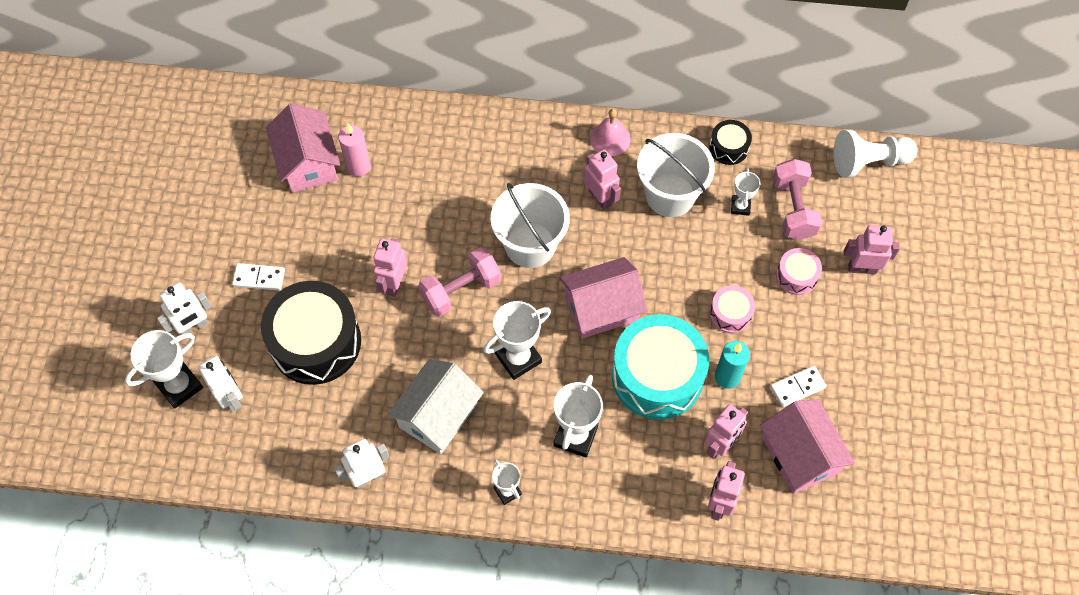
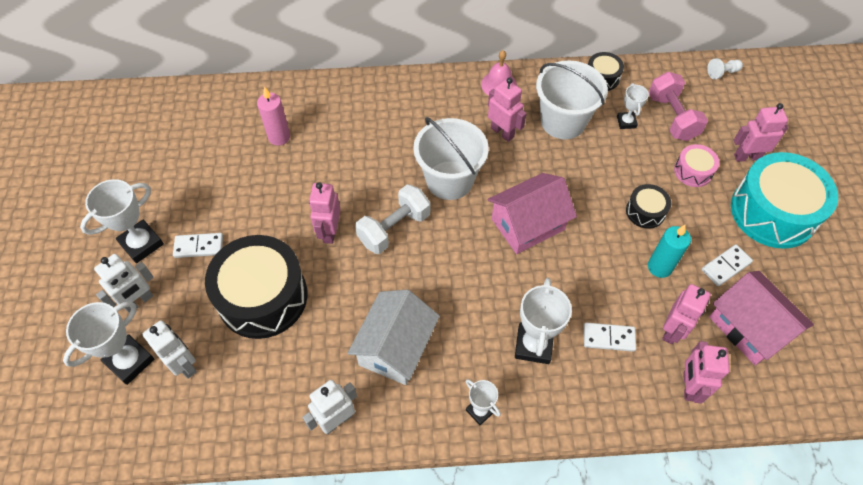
camera: 10 degrees left, 5 degrees down
pink house [266,103,340,193] -> none
pink dumbbell [419,247,501,317] -> white dumbbell [355,184,430,254]
white trophy [483,301,551,380] -> white trophy moved to [80,179,164,263]
turquoise drum [612,314,709,420] -> turquoise drum moved to [731,152,838,249]
pink drum [710,286,755,333] -> black drum [626,184,671,229]
white pawn [833,129,917,178] -> white pawn [707,58,743,79], size x0.49
none -> white domino [584,323,636,352]

